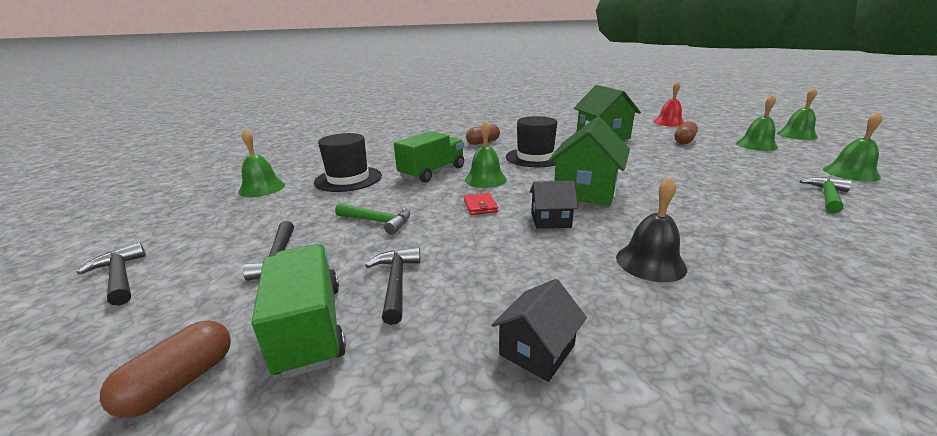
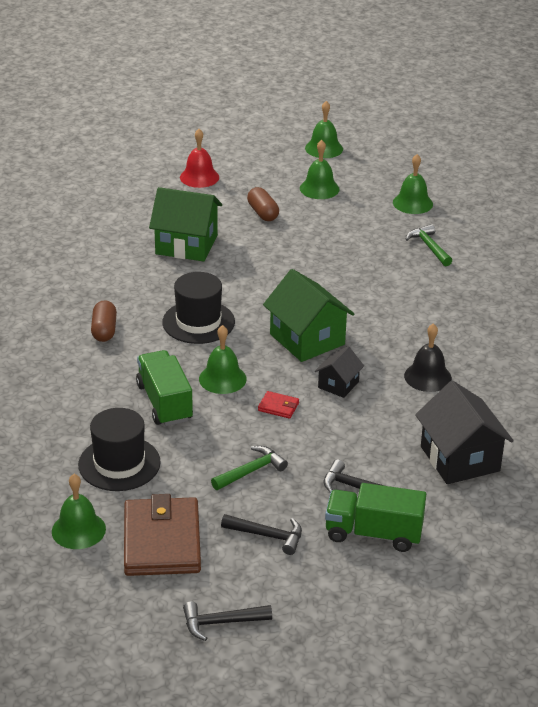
camera: 60 degrees left, 10 degrees up
brown capsule [100,320,231,418] -> none
black house [492,279,587,382] -> black house [415,381,514,484], size x1.87
none -> brown wallet [124,494,201,576]

